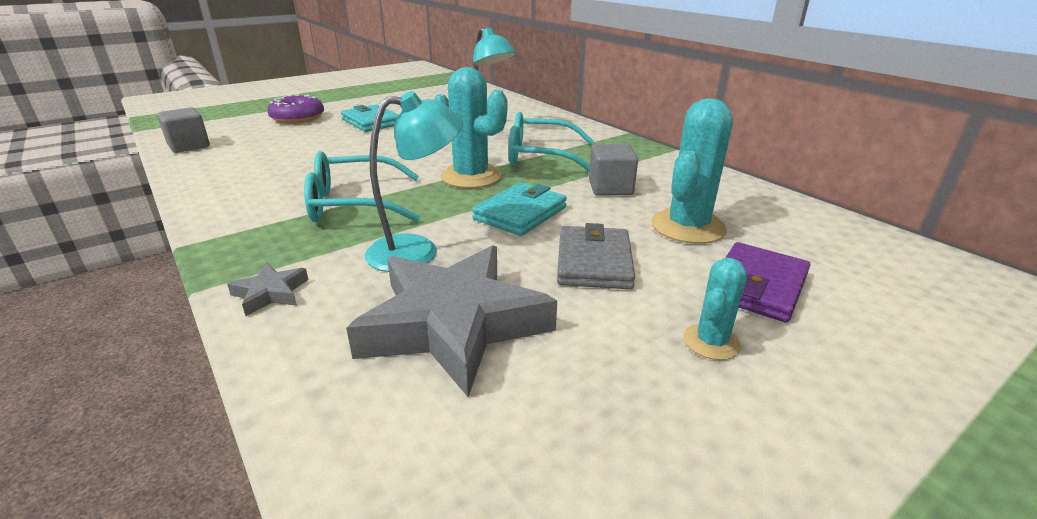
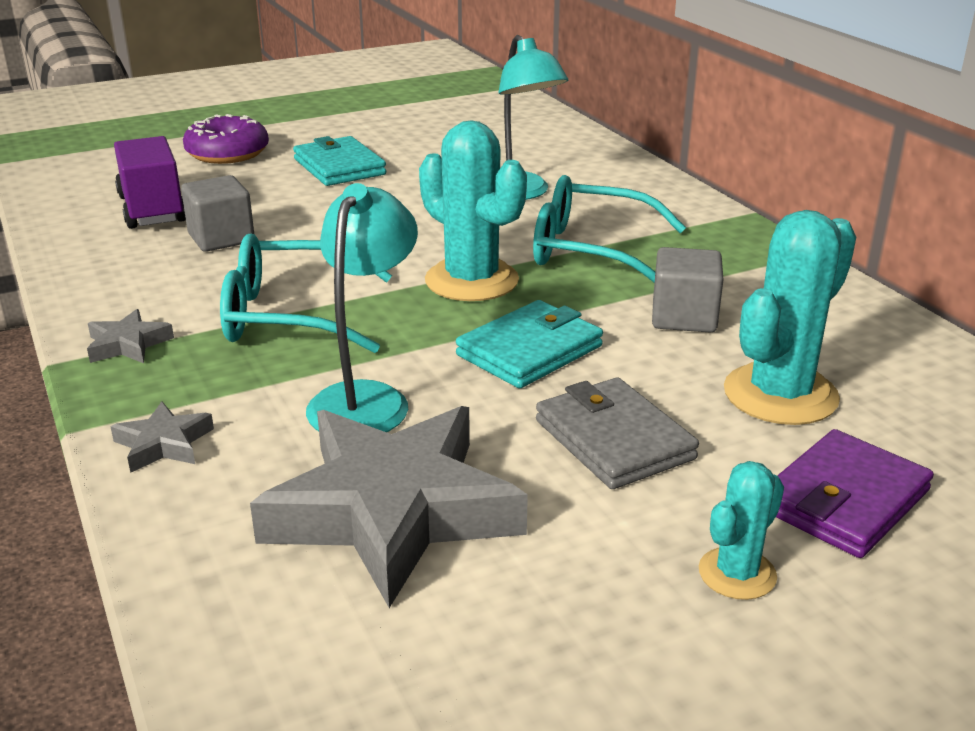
camera: 10 degrees right, 0 degrees up
grey cube [157,107,210,153] -> grey cube moved to [181,175,254,252]
turquoise lamp [365,91,463,272] -> turquoise lamp turned 60 degrees counterclockwise [306,183,418,432]
grey wallet [557,223,635,289] -> grey wallet turned 45 degrees counterclockwise [536,378,699,489]
none -> grey star [87,309,174,363]
none -> purple truck [114,136,186,229]

